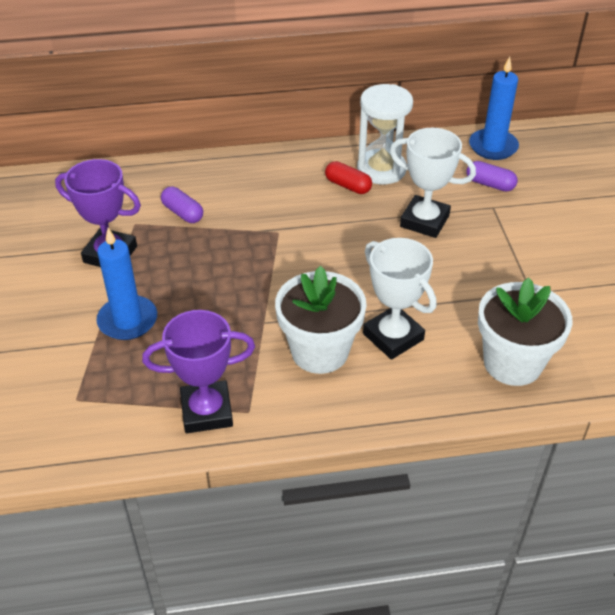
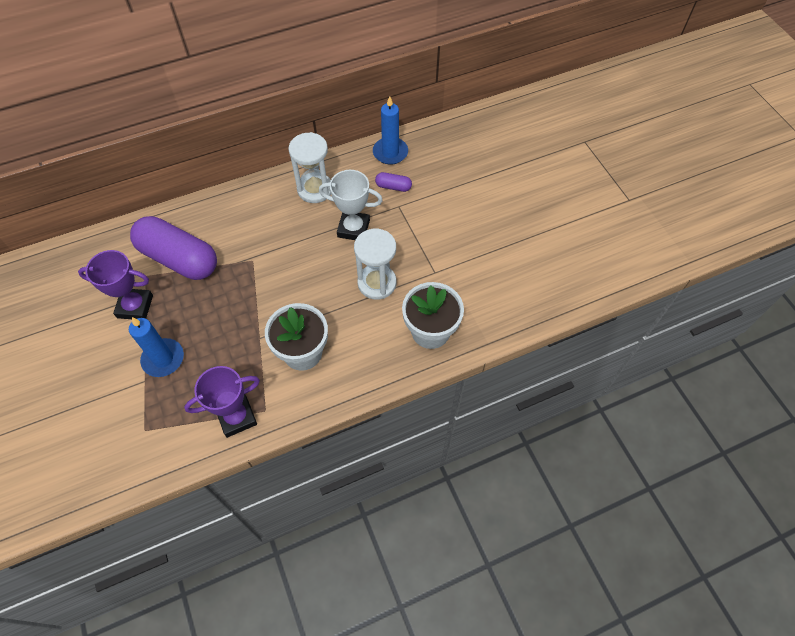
camera: 15 degrees left, 15 degrees up
purple capsule [161,187,203,223] -> purple capsule [130,216,217,280], size x2.40
red capsule [325,161,372,194] -> none
white trophy [363,238,436,360] -> none
none -> white hourglass [354,229,396,300]

